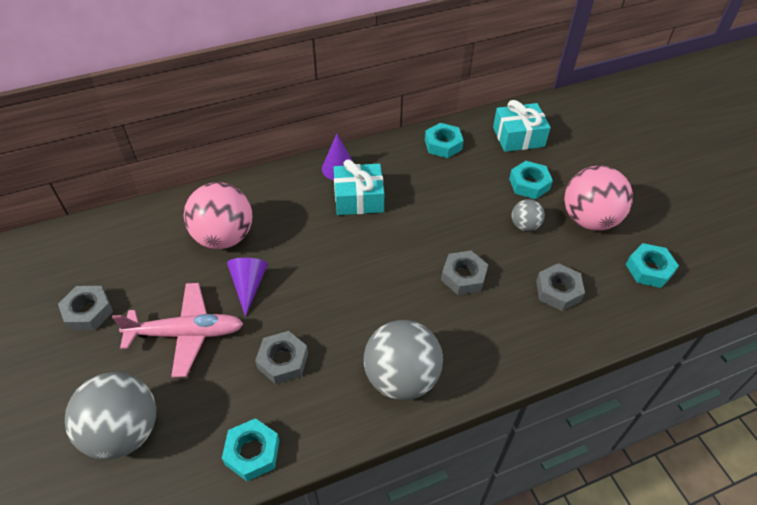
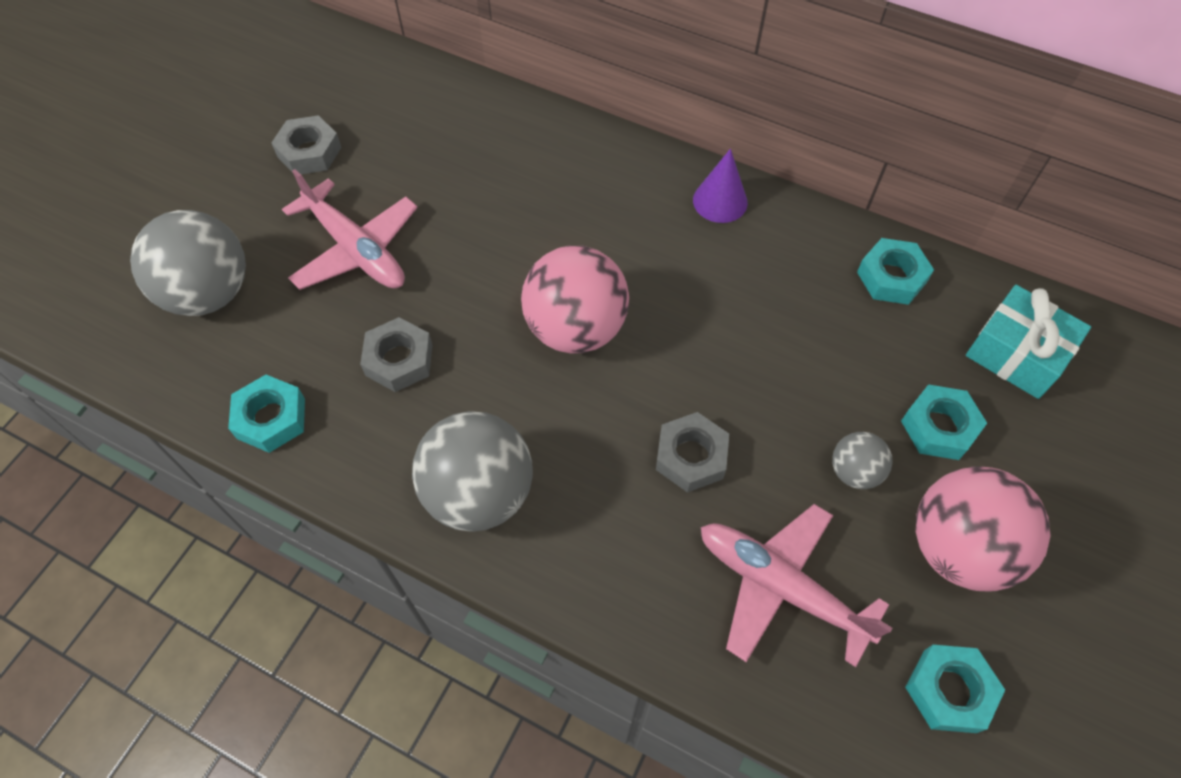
camera: 50 degrees right, 10 degrees up
pink ball [184,182,252,249] -> pink ball moved to [521,246,629,354]
purple cone [227,258,268,317] -> none
turquoise gift [334,159,384,215] -> none
grey nut [536,263,585,311] -> pink plane [701,504,892,667]

